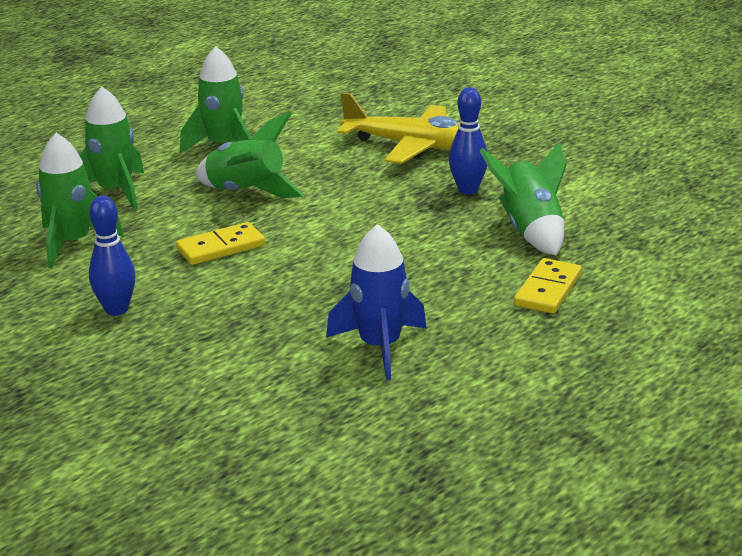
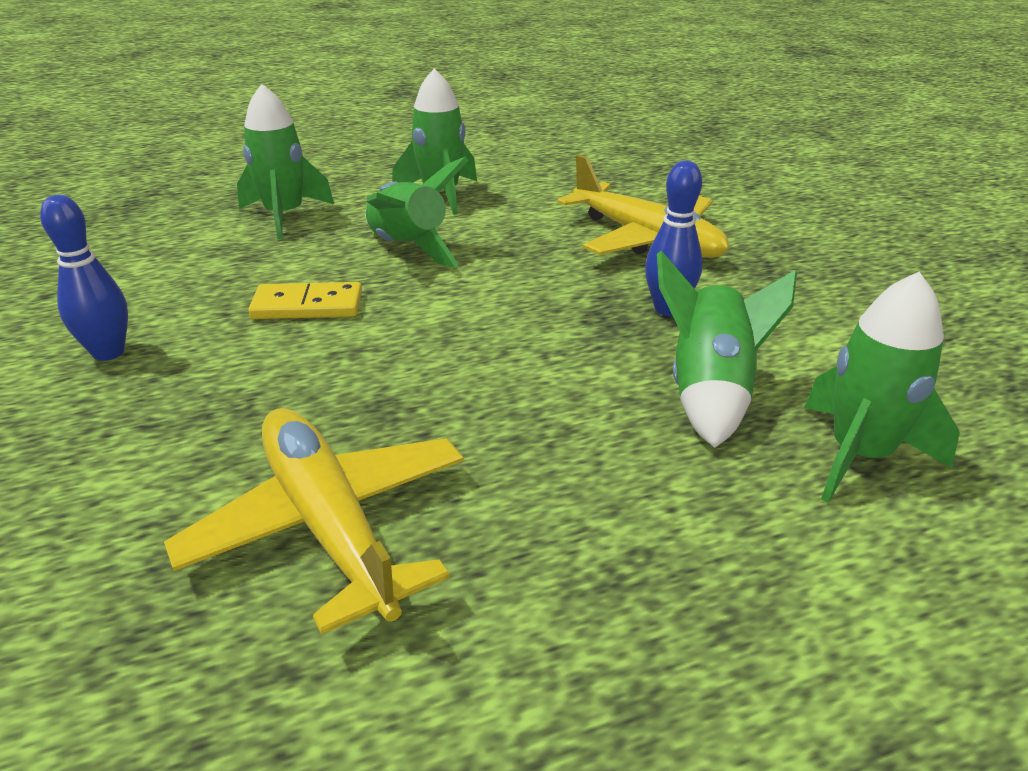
camera: 25 degrees right, 5 degrees up
green rocket [36,133,124,268] -> green rocket moved to [804,272,960,503]
blue rocket [326,224,427,380] -> yellow plane [164,408,464,635]
yellow domino [514,258,582,314] -> none

